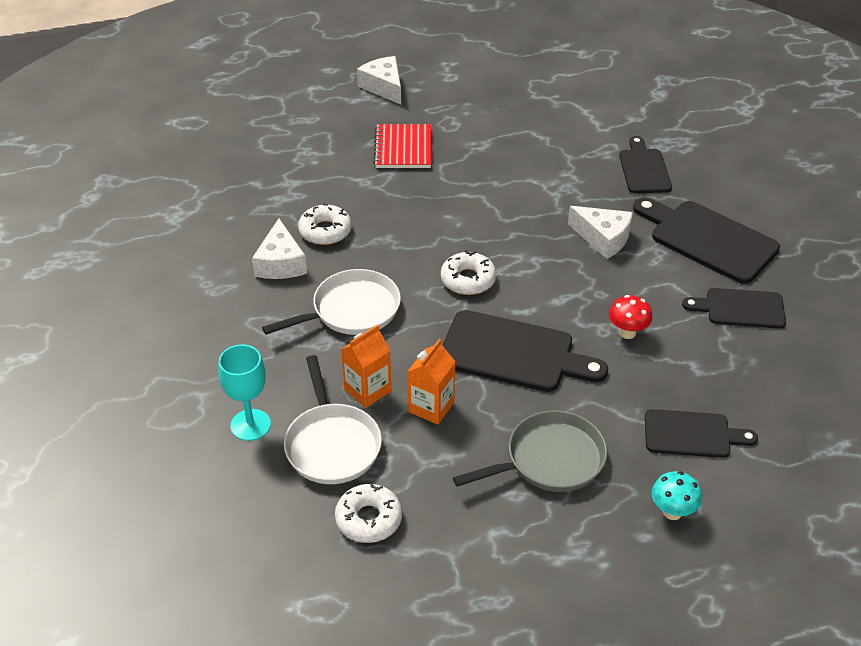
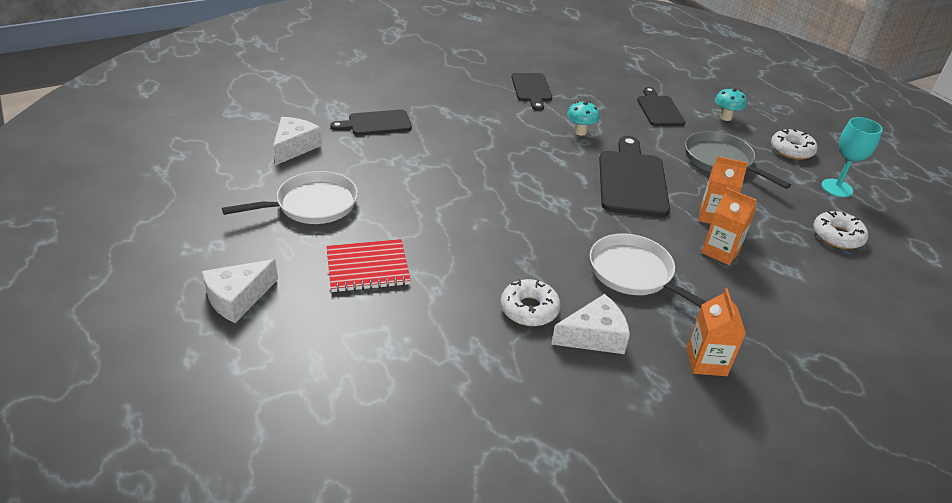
camera: 105 degrees left, 5 degrees down
turquoise goblet [218,344,271,441] -> turquoise goblet moved to [821,117,883,197]
white pan [284,355,382,484] -> white pan moved to [222,171,358,224]
white donut [441,251,496,295] -> white donut moved to [771,129,818,160]
white cheese [568,206,633,259] -> white cheese moved to [273,117,322,165]
red mushroom [609,295,652,339] -> turquoise mushroom [567,101,600,136]
black cutting board [633,197,780,284] -> none
none -> orange carton [687,288,746,376]

